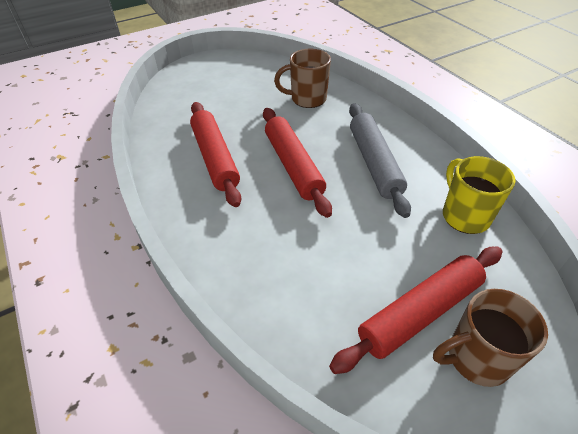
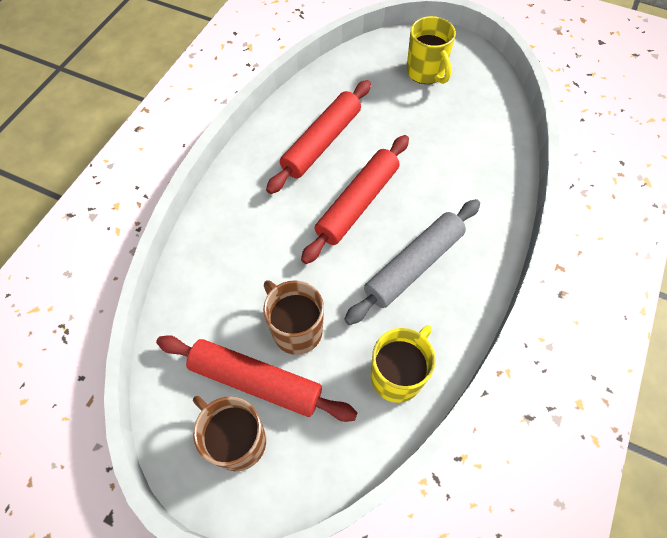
camera: 55 degrees right, 15 degrees up
brown mug [274,49,331,108] -> brown mug moved to [263,280,324,355]
none -> yellow mug [406,16,456,84]

